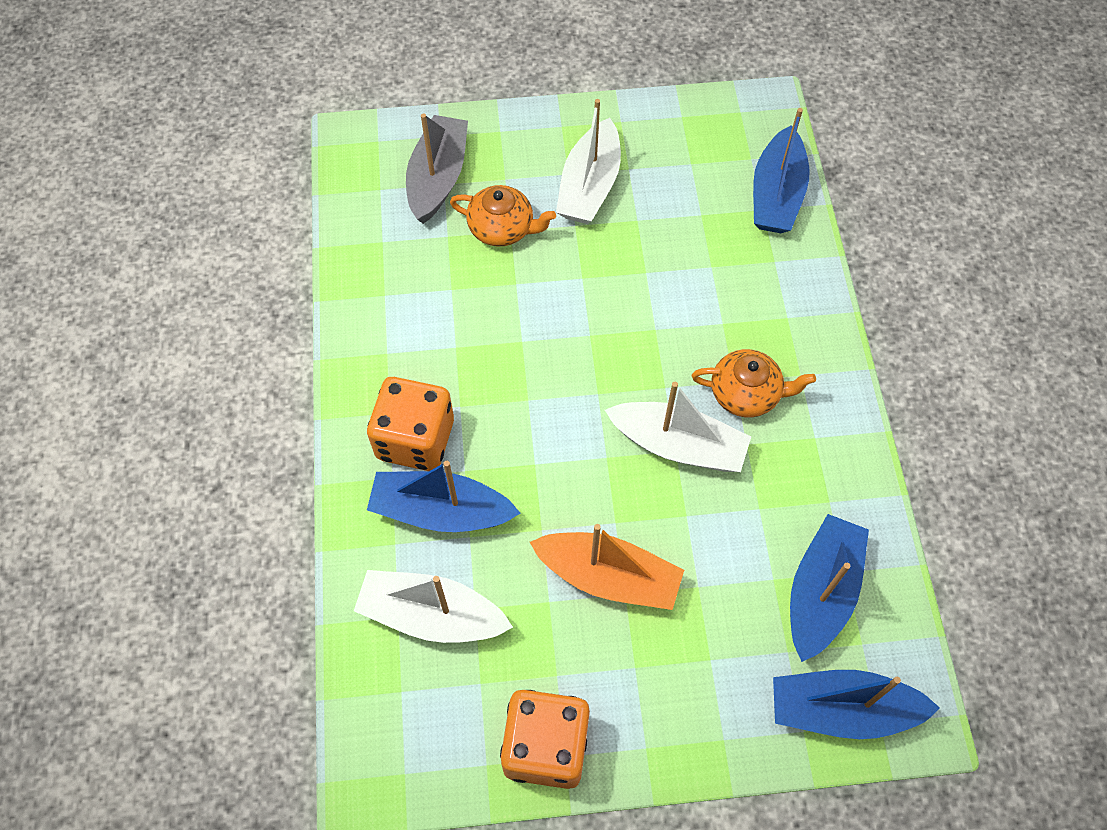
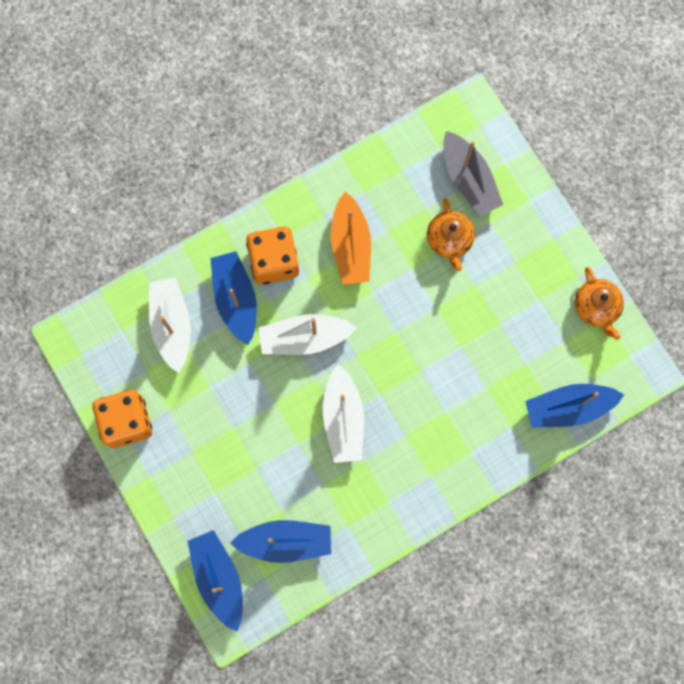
camera: 65 degrees right, 15 degrees up
grey boat [406,113,468,224] -> grey boat turned 75 degrees clockwise [443,131,503,216]
orange boat [530,524,684,610] -> orange boat moved to [331,192,371,285]
white boat [556,99,621,224] -> white boat moved to [259,314,357,355]
orange teapot [692,349,816,417] -> orange teapot moved to [575,267,624,340]

